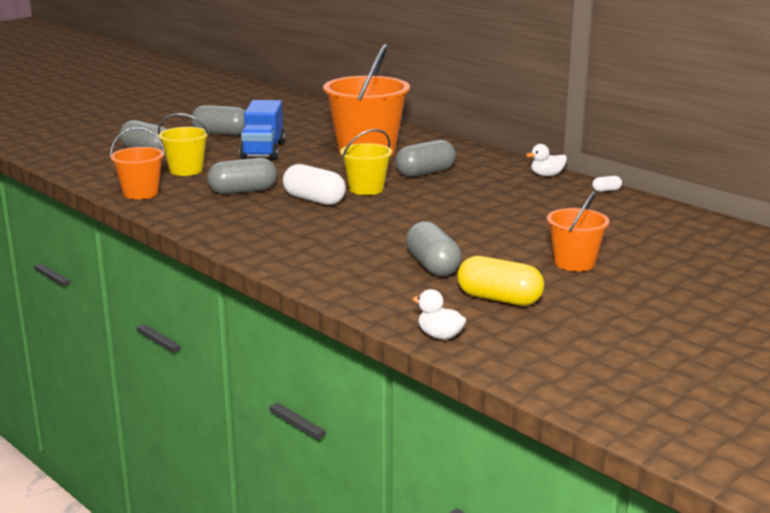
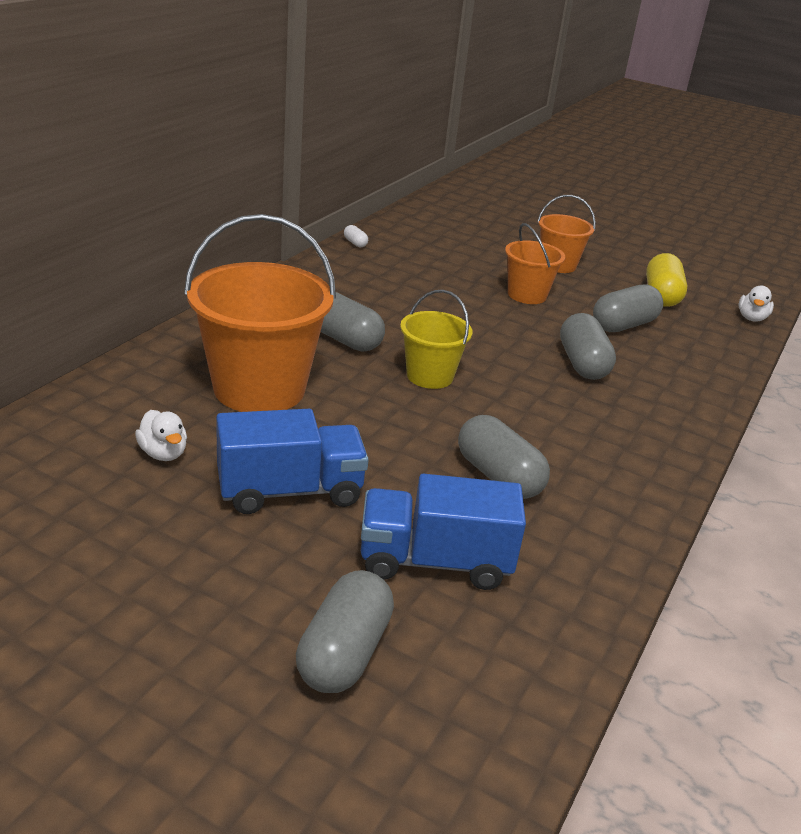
camera: 110 degrees left, 10 degrees up
orange bucket [110,127,165,200] -> orange bucket moved to [505,223,565,304]
yellow bucket [158,113,209,176] -> blue truck [361,474,526,590]
grey capsule [191,105,245,135] -> grey capsule moved to [560,313,616,380]
white capsule [283,164,346,205] -> none
white duck [526,144,567,176] -> white duck moved to [135,410,187,461]

